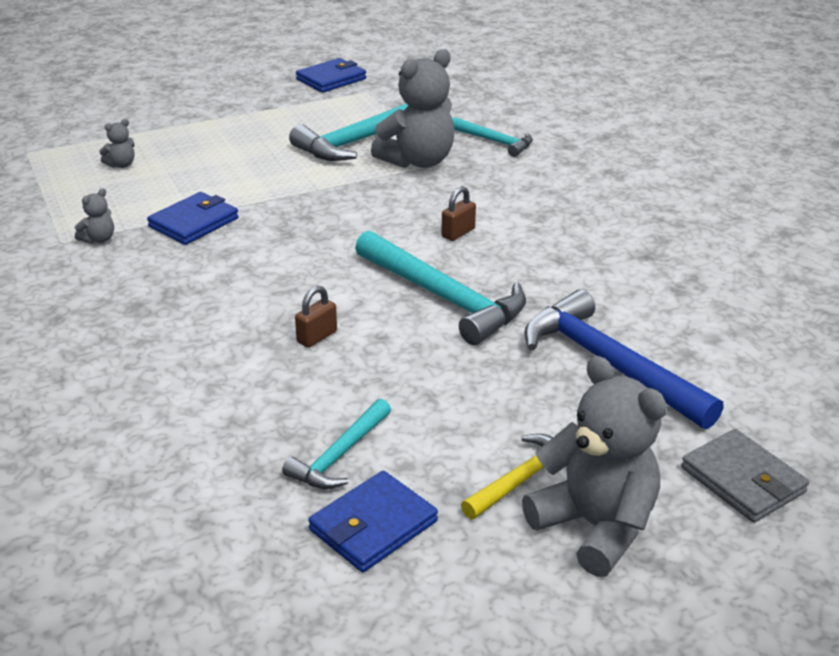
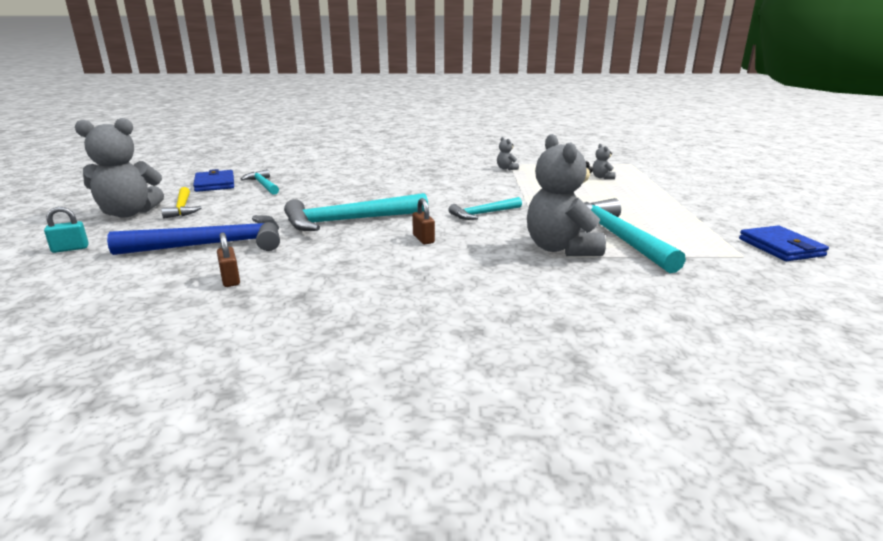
camera: 115 degrees right, 10 degrees down
blue wallet [147,192,239,245] -> none
brown padlock [295,286,337,348] -> brown padlock moved to [217,232,240,287]
turquoise hammer [452,117,533,157] -> turquoise hammer moved to [448,197,522,220]
grey wallet [681,429,809,523] -> turquoise padlock [44,207,89,253]

